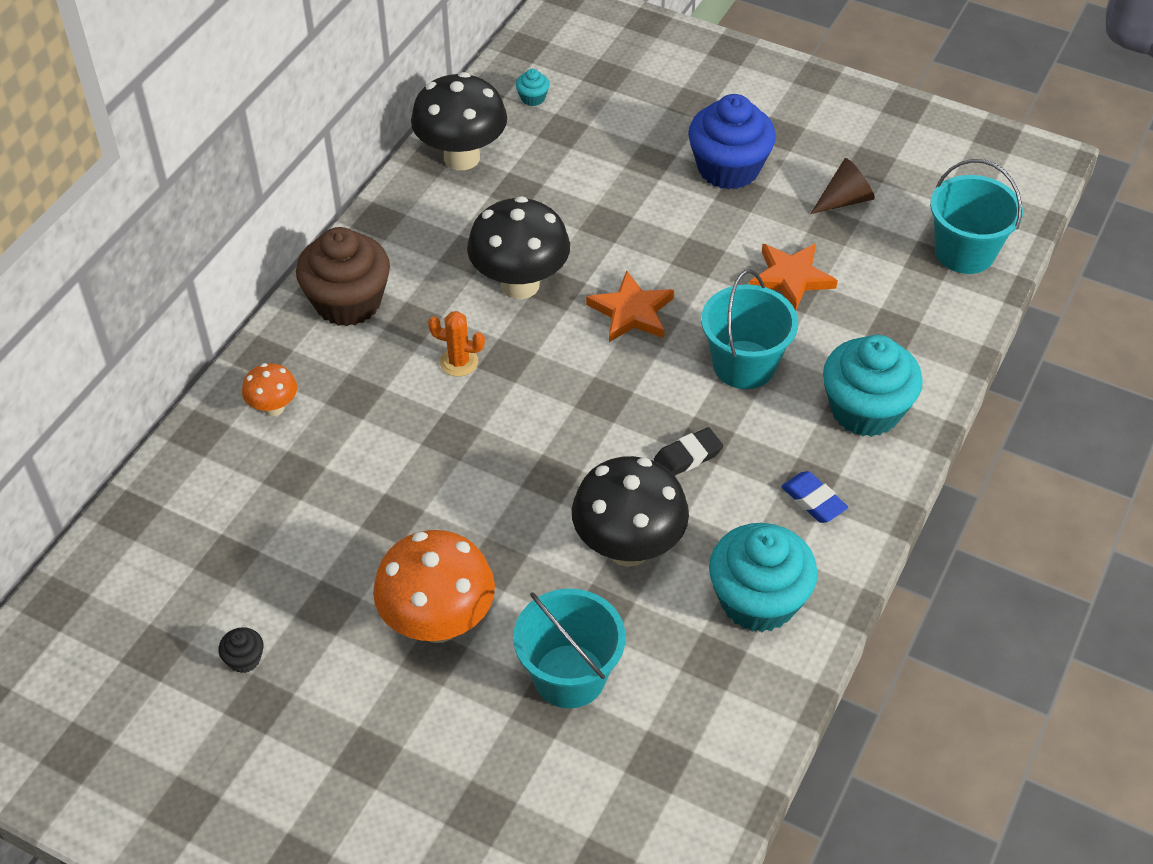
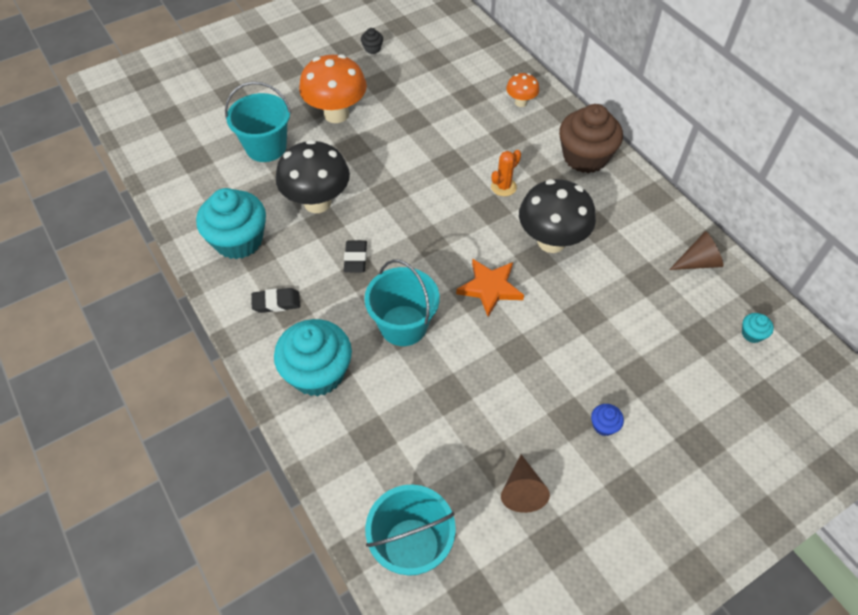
camera: 120 degrees right, 5 degrees up
black mushroom [411,72,507,170] -> brown cone [669,231,724,270]
blue cupcake [688,94,776,190] -> blue cupcake [591,404,624,436], size x0.41
orange star [749,244,838,311] -> none
blue eraser [781,471,848,523] -> black eraser [251,288,300,313]

